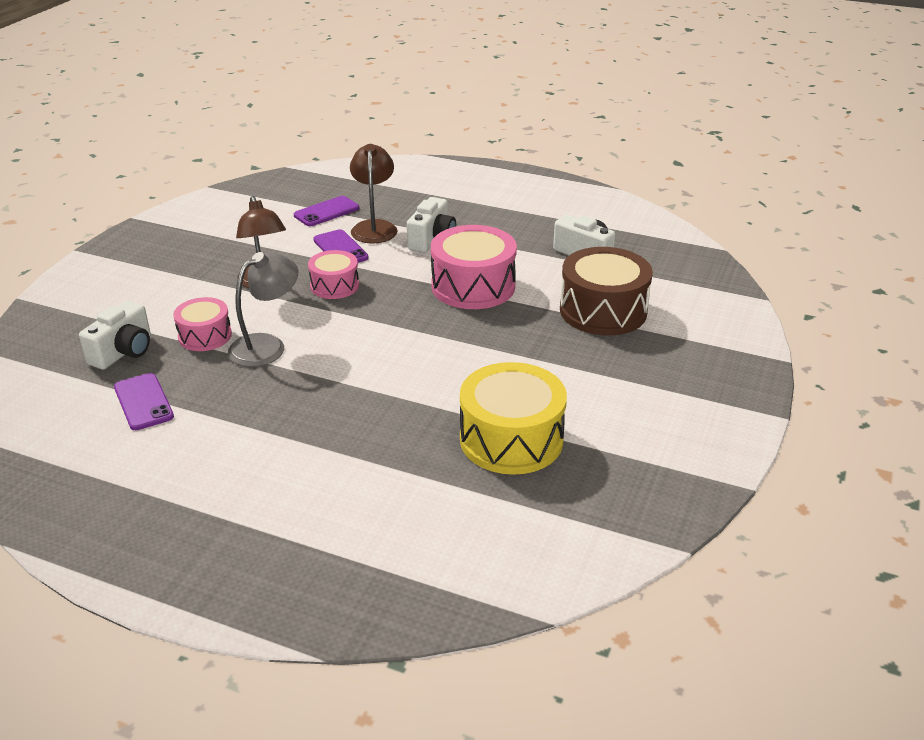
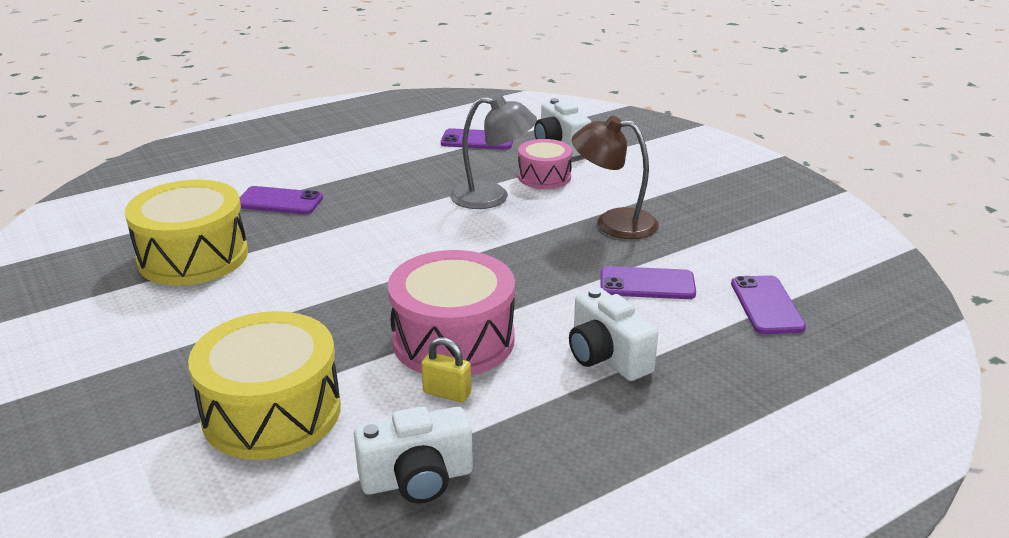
camera: 125 degrees right, 5 degrees down
grey lamp [228,252,298,367] -> grey lamp turned 75 degrees counterclockwise [450,95,537,209]
pink drum [308,250,359,299] -> none
brown lamp [350,144,398,244] -> none
brown drum [560,247,653,336] -> yellow drum [188,311,341,460]
none -> purple phone [240,186,323,214]
none -> yellow padlock [421,337,471,402]

